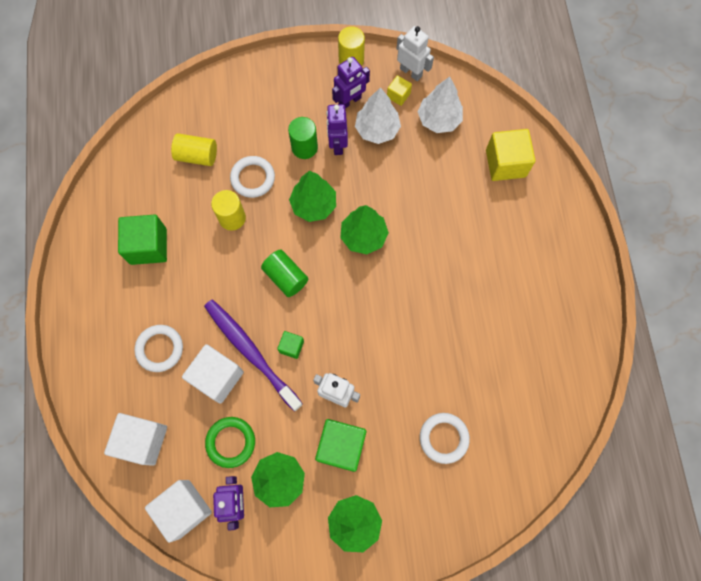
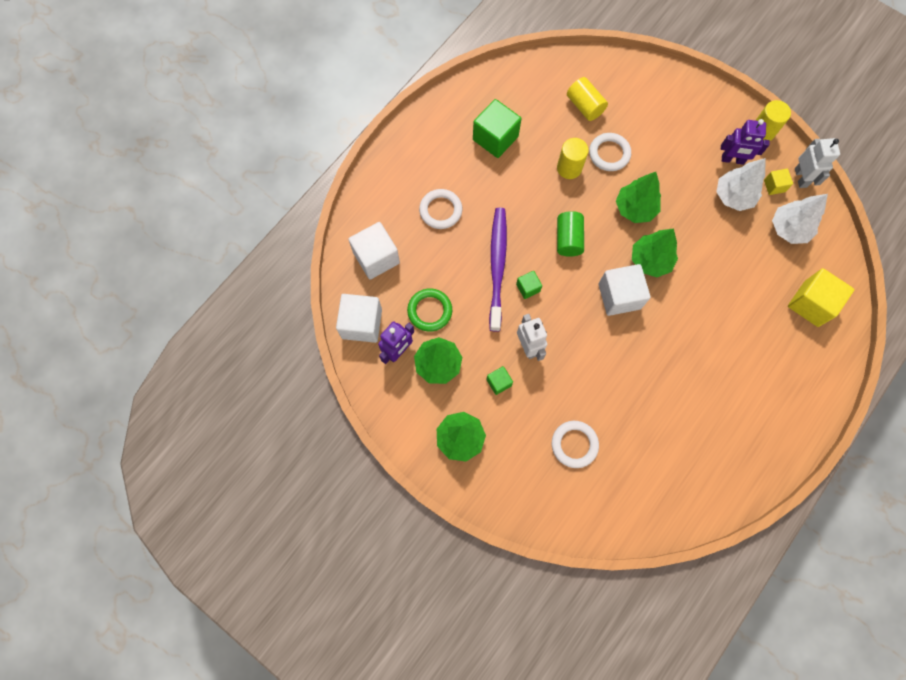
camera: 45 degrees right, 0 degrees up
white cube [182,344,244,404] -> white cube moved to [598,264,650,316]
green cylinder [288,117,318,159] -> none
green cube [315,419,366,472] -> green cube [486,366,513,395], size x0.51
purple robot [326,104,348,155] -> none

